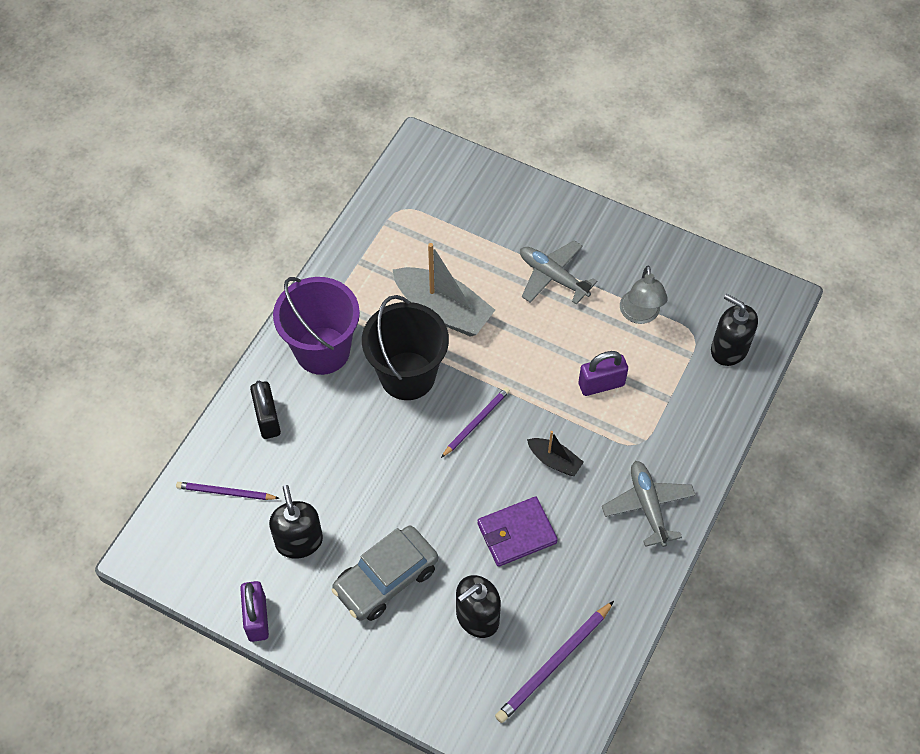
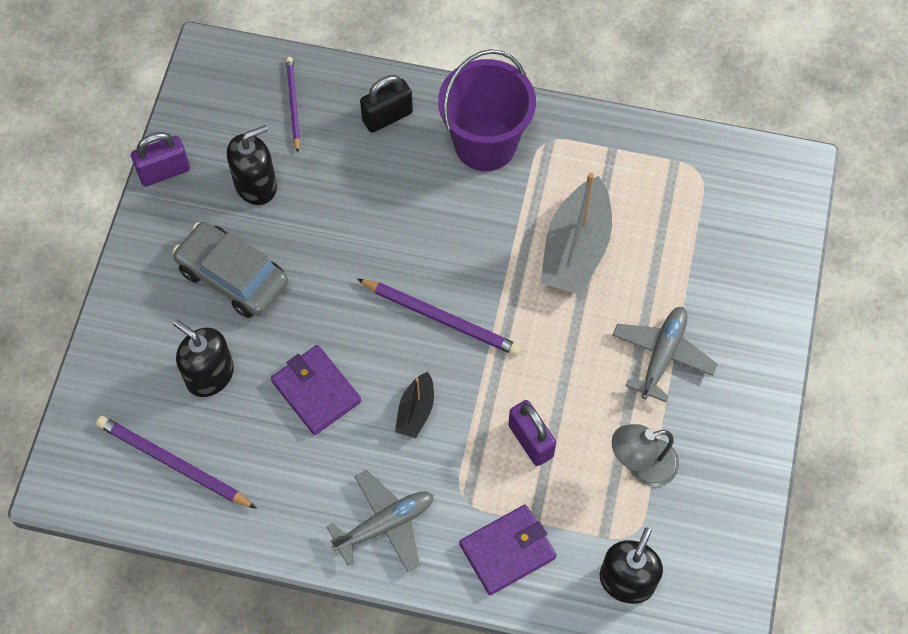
camera: 75 degrees right, 5 degrees up
black bucket [362,295,449,400] -> none
purple pencil [441,387,510,458] -> purple pencil [357,279,521,356], size x1.53
none -> purple wallet [459,505,556,595]

